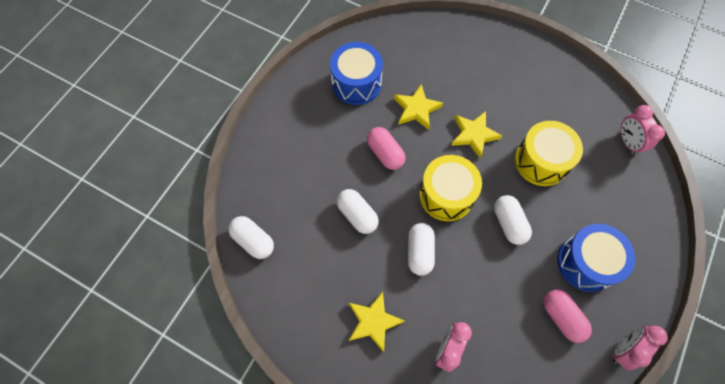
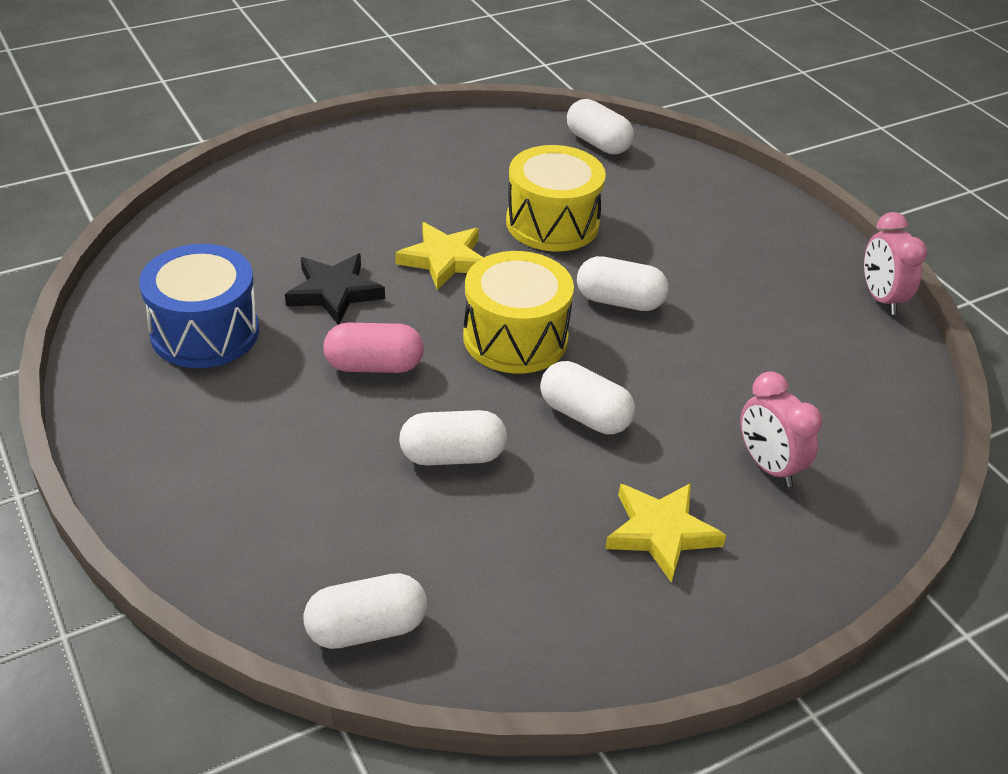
camera: 60 degrees left, 25 degrees down
yellow star [394,84,443,130] -> black star [285,254,385,325]
pink capsule [543,289,592,343] -> none
blue drum [557,224,636,292] -> none
pink clock [621,105,665,155] -> white capsule [567,99,634,154]

